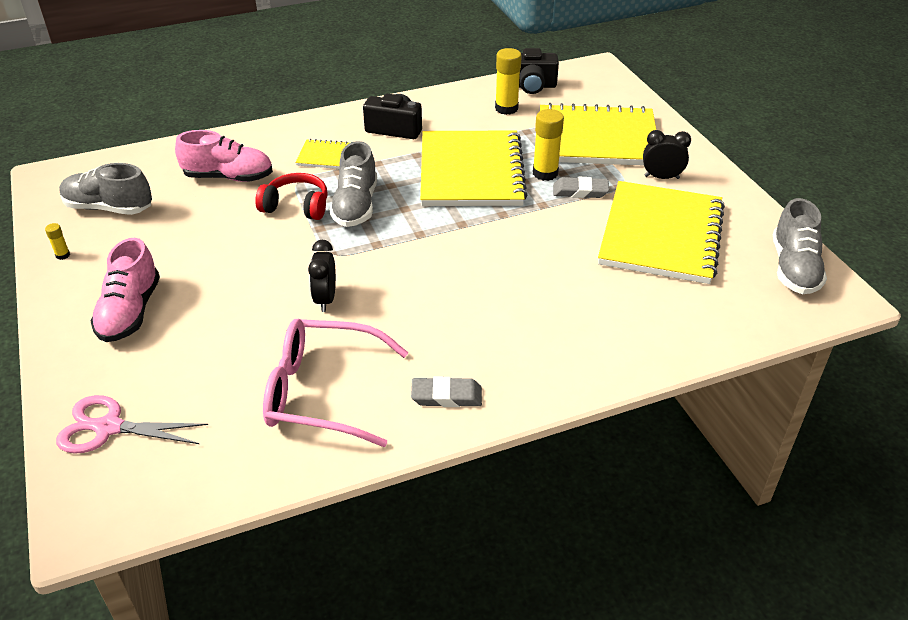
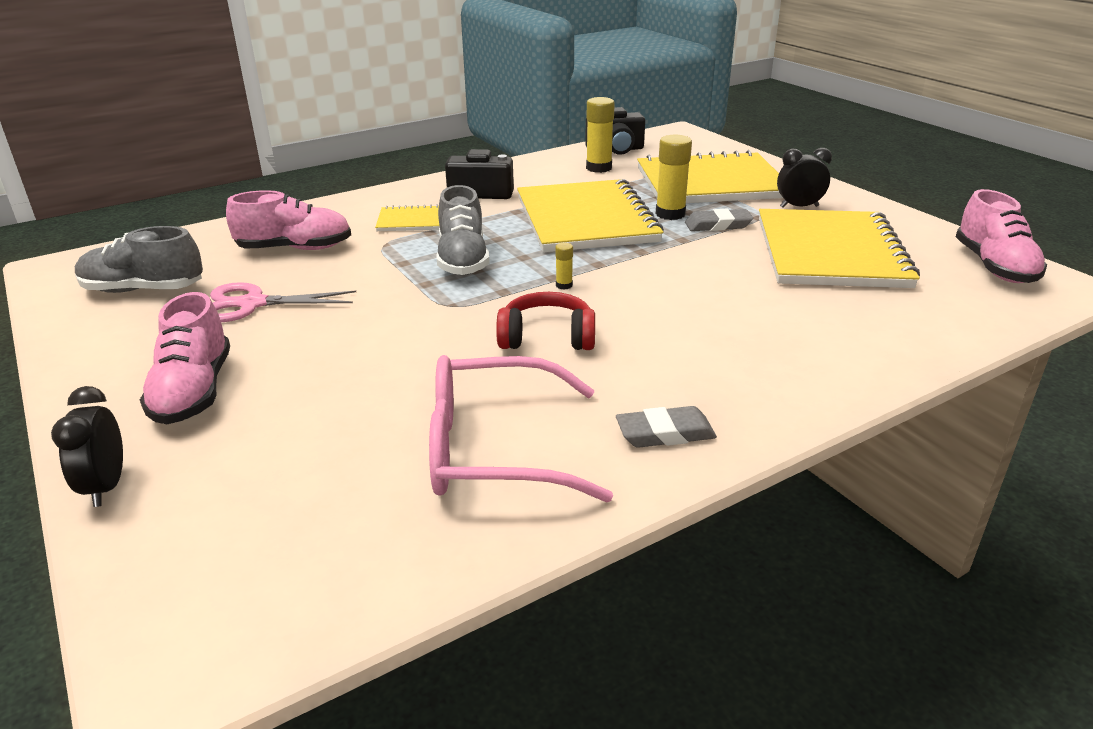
camera: 10 degrees left, 10 degrees down
yellow glue stick [45,223,70,260] -> yellow glue stick moved to [555,243,573,290]
pink scissors [56,395,208,454] -> pink scissors moved to [210,282,356,322]
red headphones [255,173,328,220] -> red headphones moved to [496,292,595,350]
black clock [308,240,336,312] -> black clock moved to [51,386,123,507]
grey shoe [773,198,827,294] -> pink shoe [956,189,1047,283]

